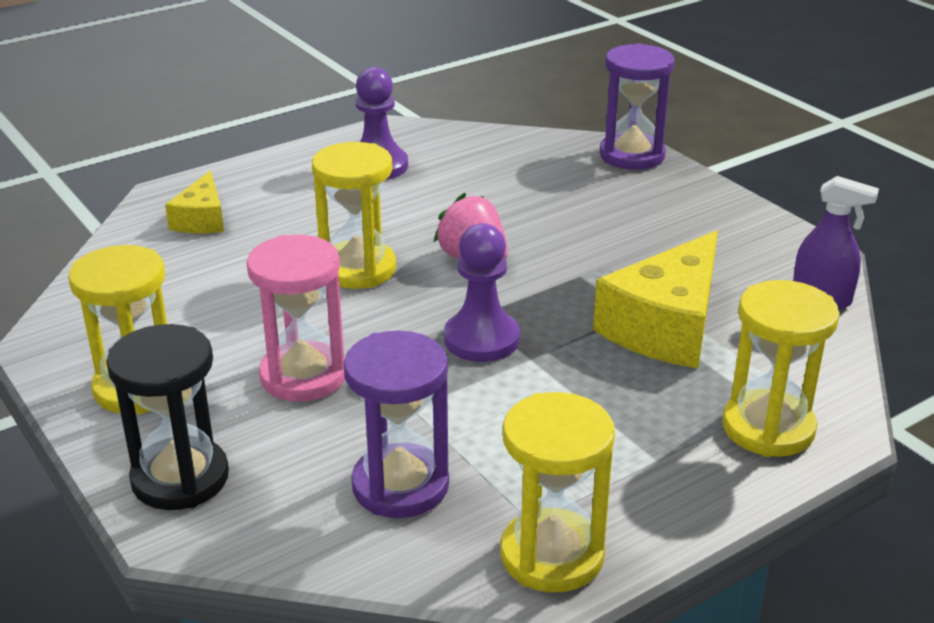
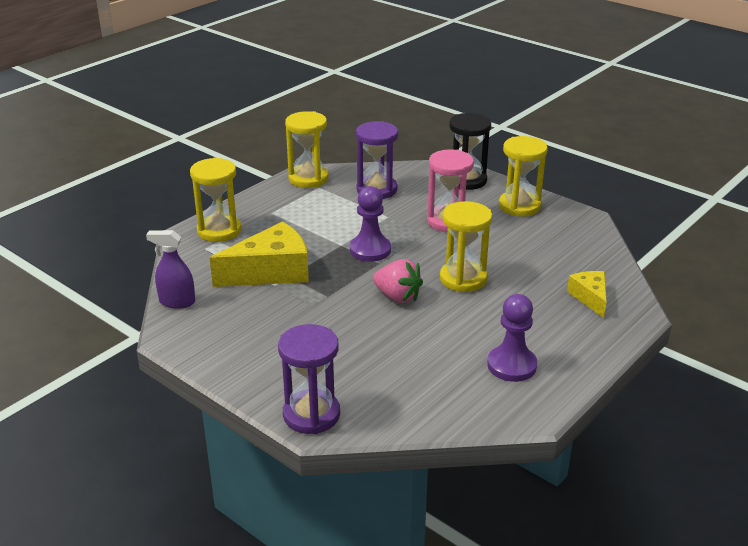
camera: 165 degrees right, 0 degrees up
yellow cheese [593,230,718,368] -> yellow cheese turned 45 degrees clockwise [210,221,309,287]

